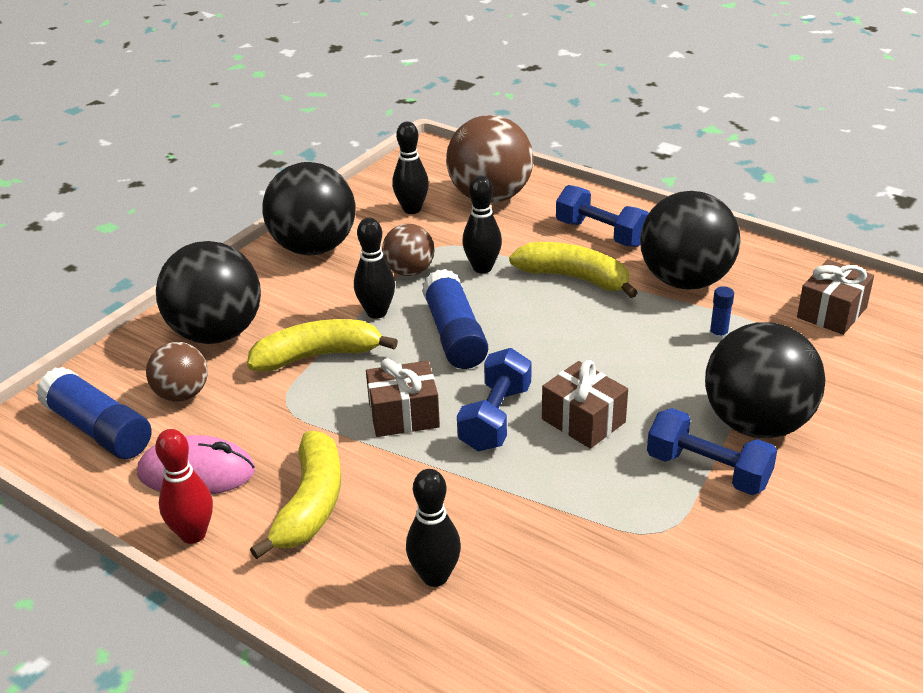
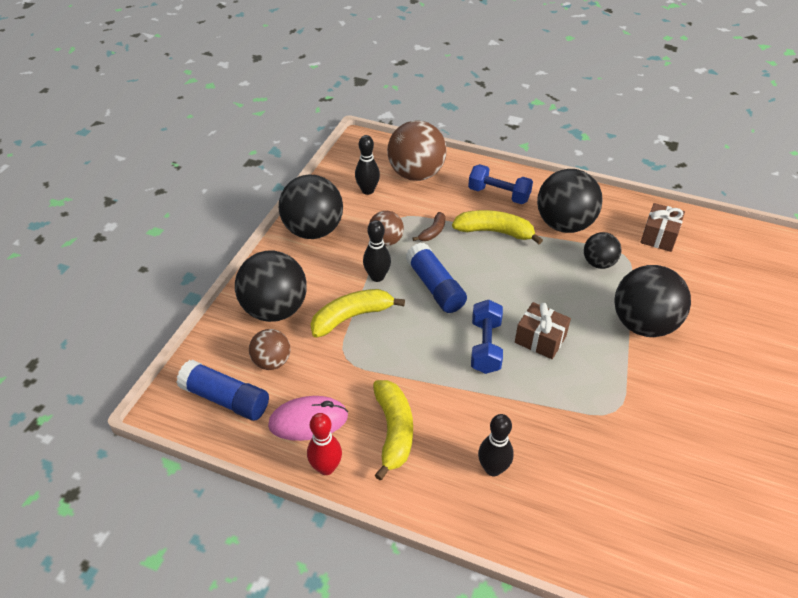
camera: 15 degrees left, 10 degrees up
brown gift [366,358,440,437] -> none
black bowling pin [462,175,502,273] -> brown banana [413,212,445,241]
blue dumbbell [647,408,777,495] -> none
blue glue stick [709,286,734,341] -> black ball [584,232,621,269]

